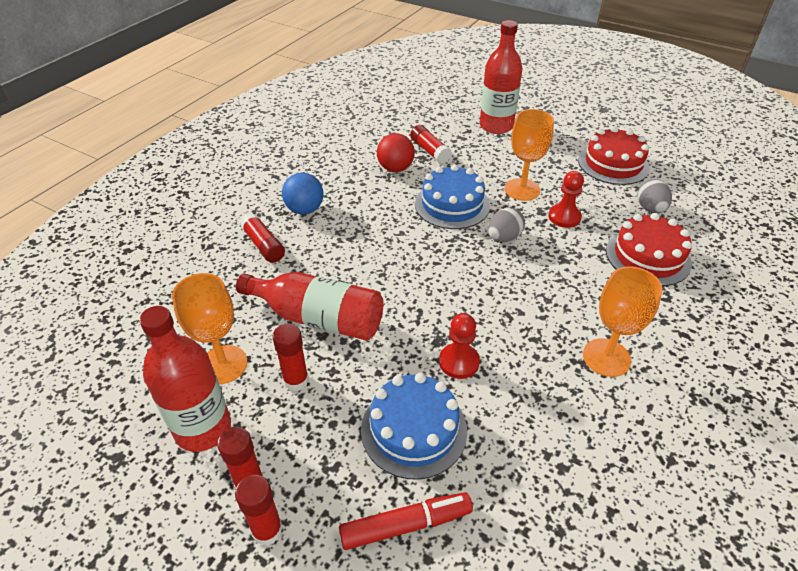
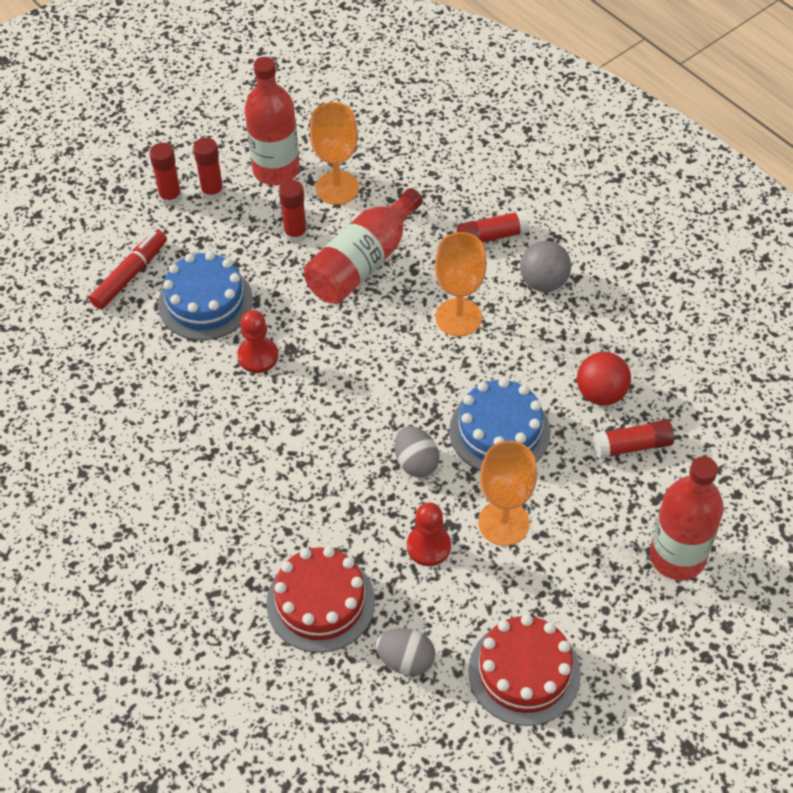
camera: 110 degrees right, 10 degrees up
blue ball [282,173,324,214] -> grey ball [520,241,571,292]
red marker [339,492,473,550] -> red marker turned 150 degrees counterclockwise [89,230,167,309]
orange goblet [583,266,663,377] -> orange goblet moved to [435,232,486,336]

